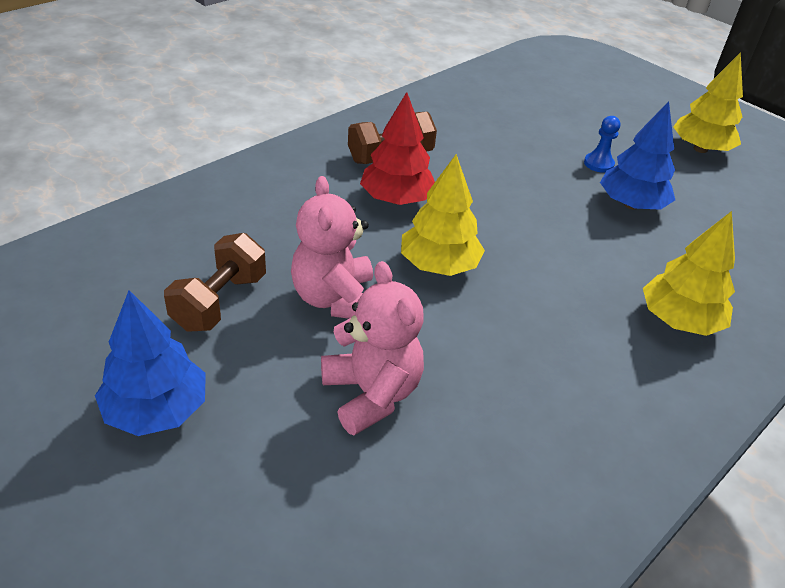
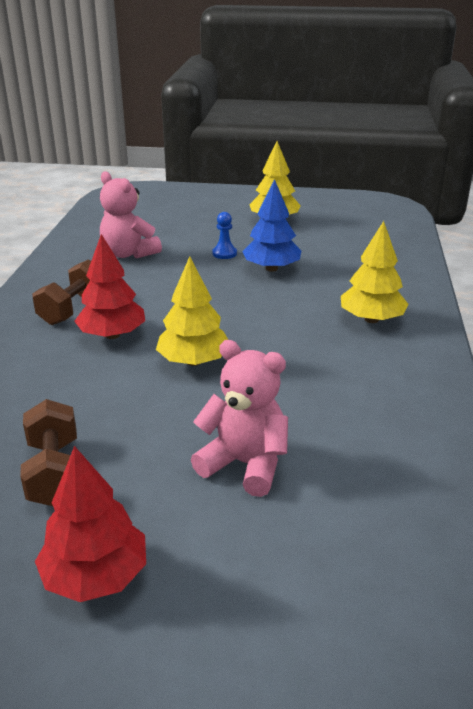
camera: 35 degrees left, 10 degrees down
blue tree [95,290,206,436] -> red tree [35,446,146,602]
pink teddy bear [291,176,373,319] -> pink teddy bear moved to [100,171,162,259]

